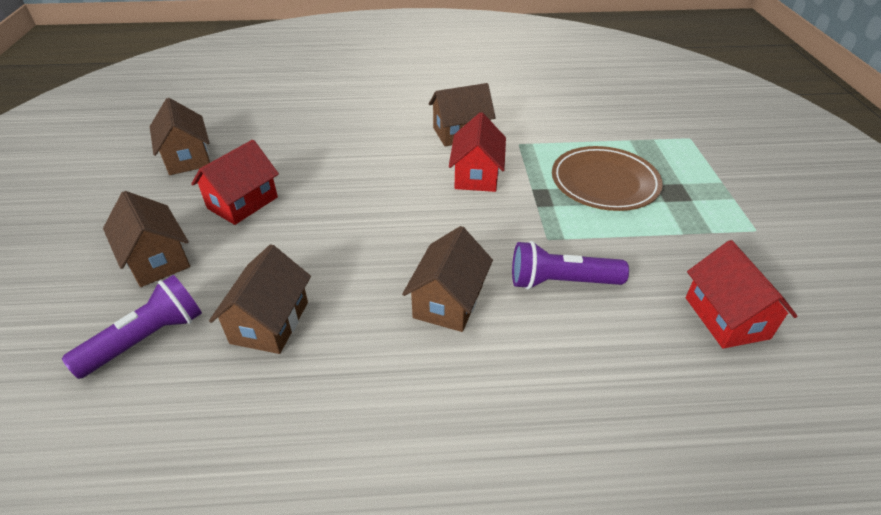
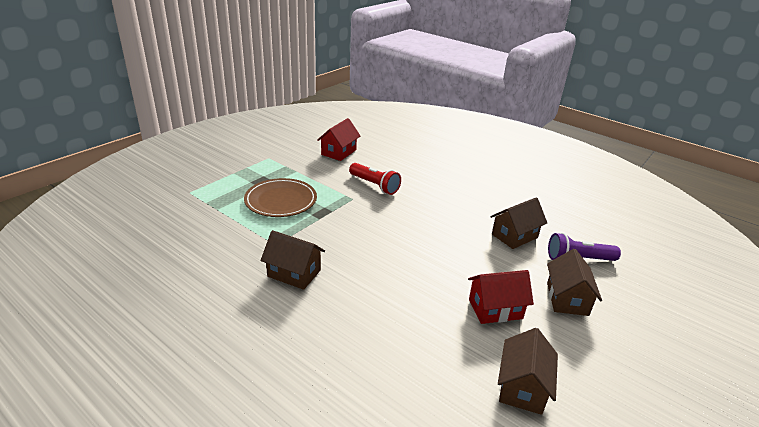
camera: 140 degrees left, 10 degrees down
brown house [402,226,493,332] -> none
red house [449,112,506,192] -> none
purple flashlight [512,241,629,290] -> red flashlight [349,163,401,195]

